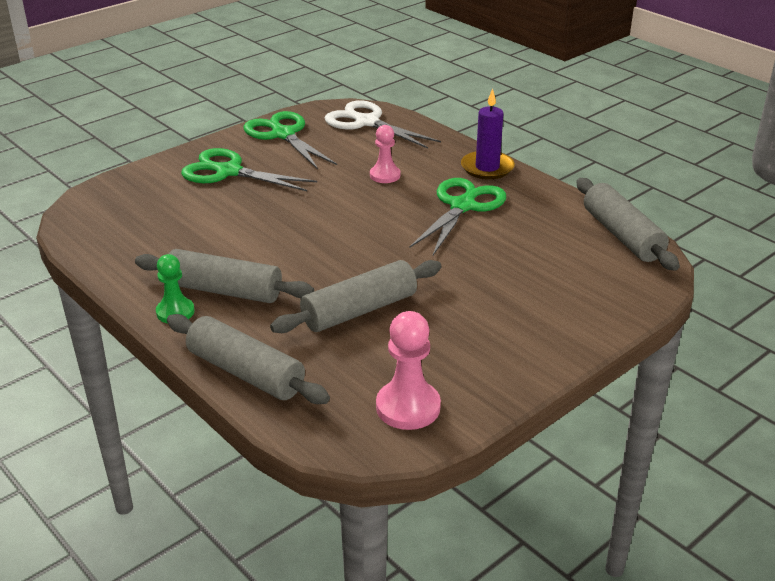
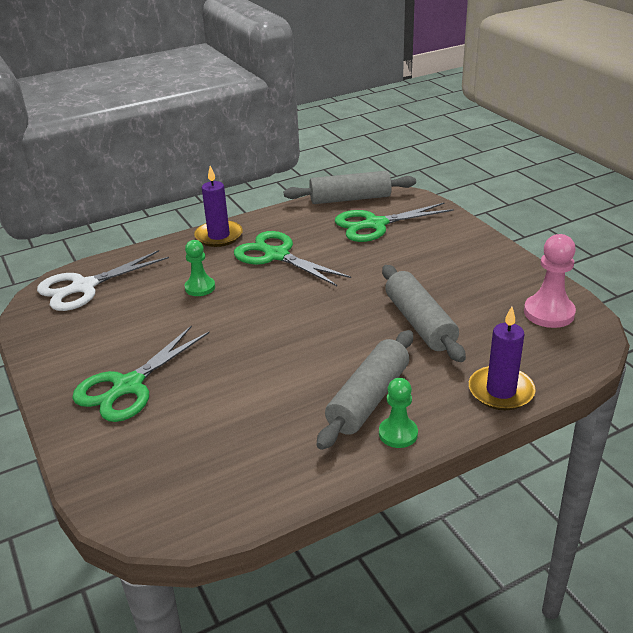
camera: 75 degrees left, 0 degrees up
grey rolling pin [167,314,330,404] -> purple candle [469,307,536,410]
green scissors [243,111,337,169] -> green scissors moved to [335,202,454,242]
pink pawn [370,125,400,183] -> green pawn [185,240,215,296]

